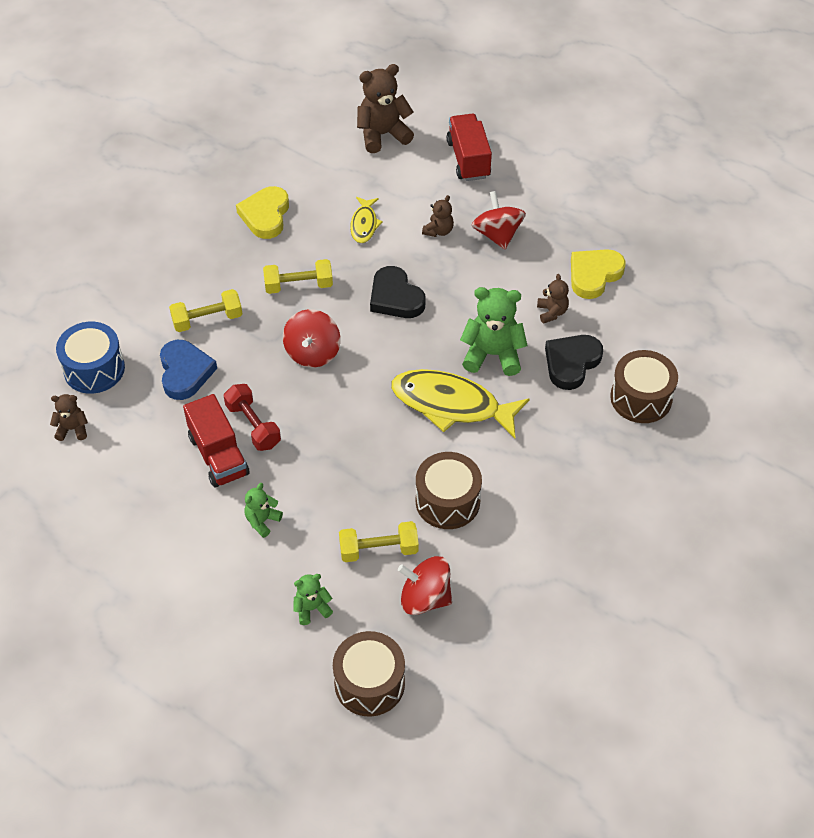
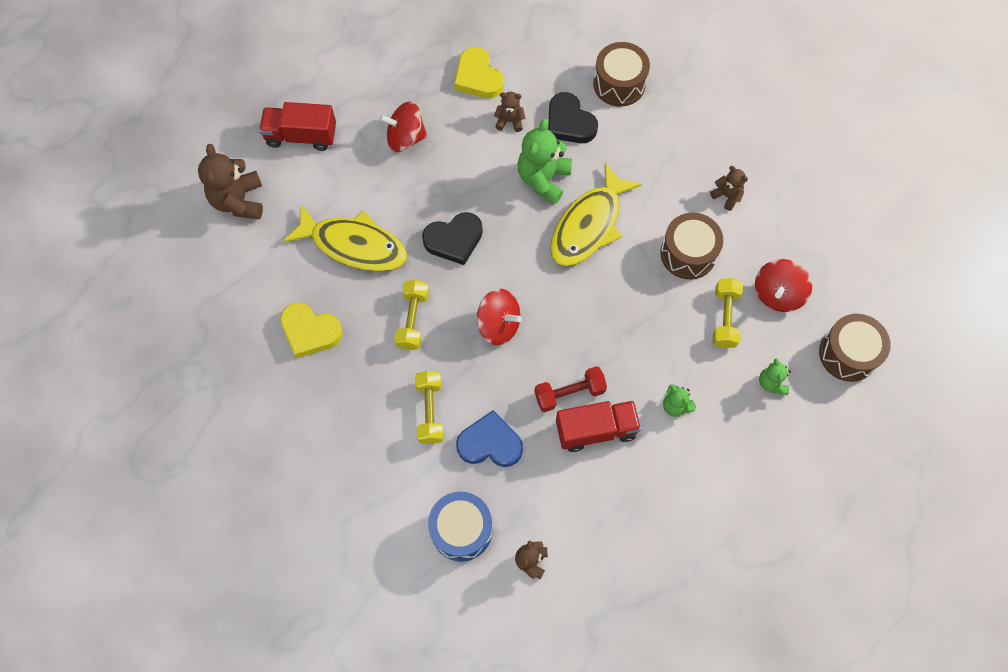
camera: 75 degrees left, 15 degrees up
yellow fish [350,197,383,243] -> yellow fish [283,204,407,271], size x1.96
brown teddy bear [422,195,454,237] -> brown teddy bear moved to [710,166,748,211]

